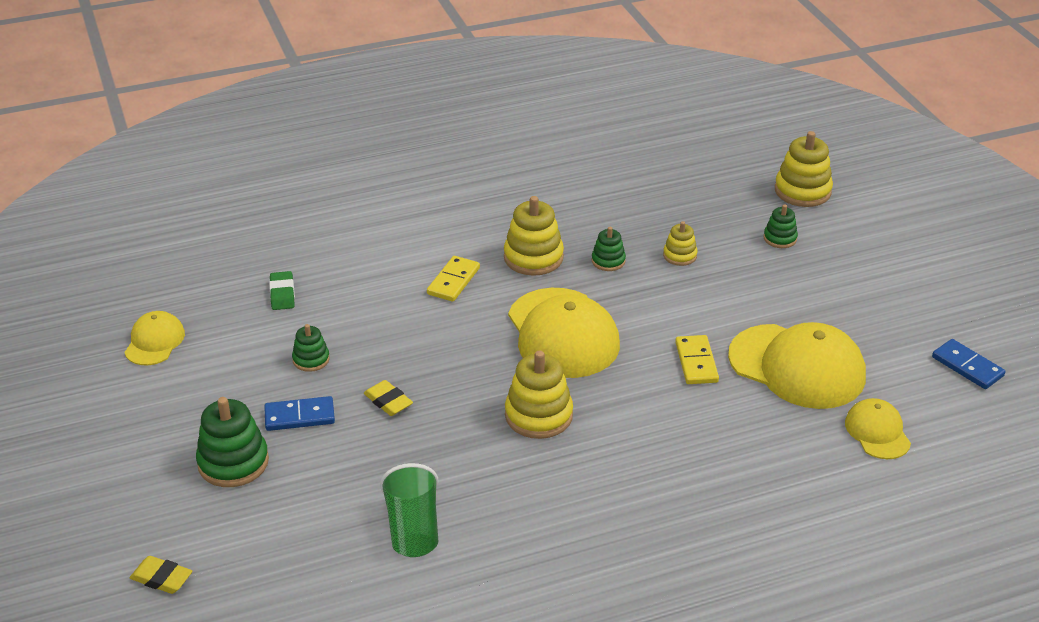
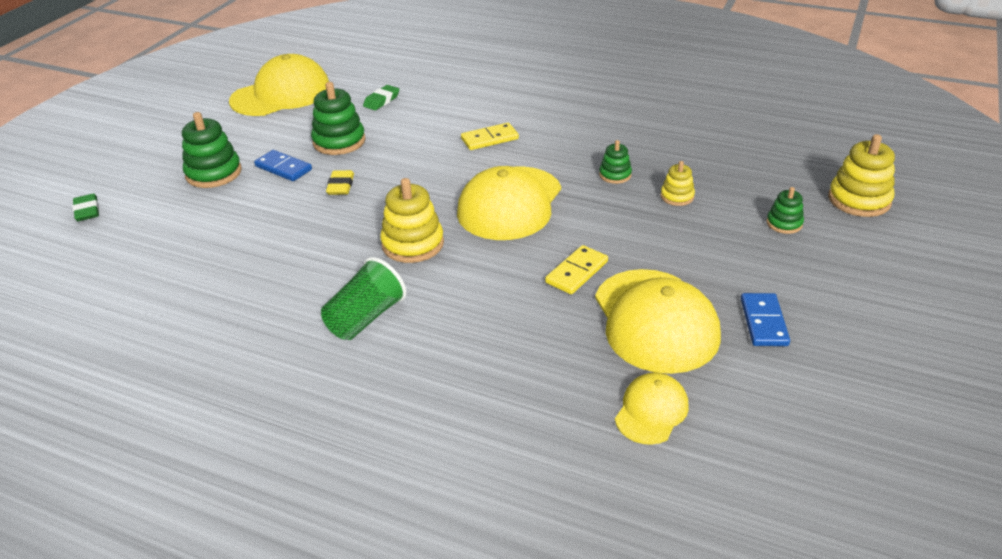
camera: 45 degrees right, 0 degrees up
yellow cap [124,311,185,365] -> yellow cap [229,54,329,116], size x1.91
yellow eraser [130,556,192,594] -> green eraser [72,193,99,221]
green stacking toy [292,324,330,372] -> green stacking toy [311,82,365,155], size x1.77
green cup [380,463,438,557] -> green cup moved to [321,257,406,340]
yellow stacking toy [504,196,564,276] -> none
blue domino [932,339,1005,389] -> blue domino moved to [741,293,790,346]

